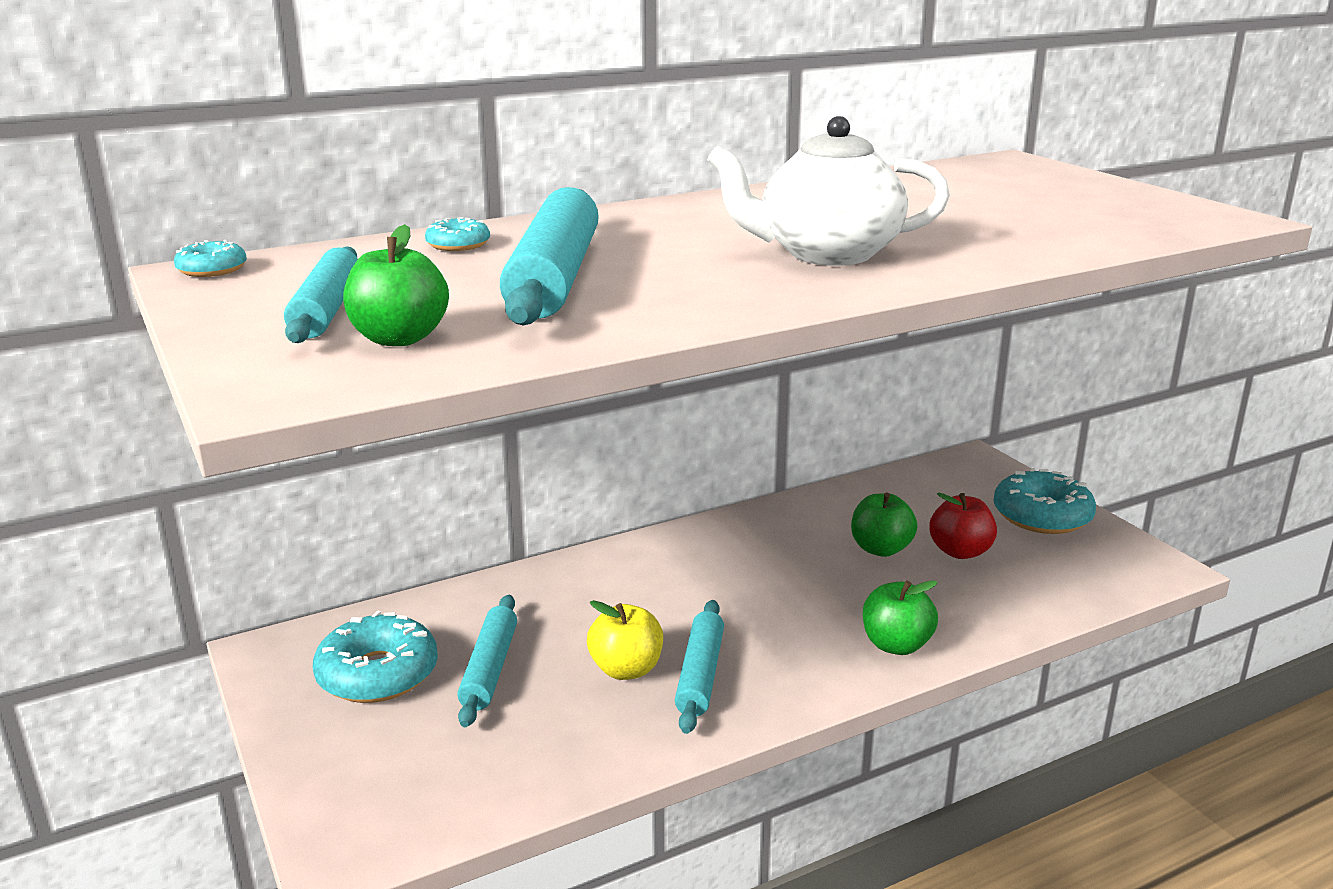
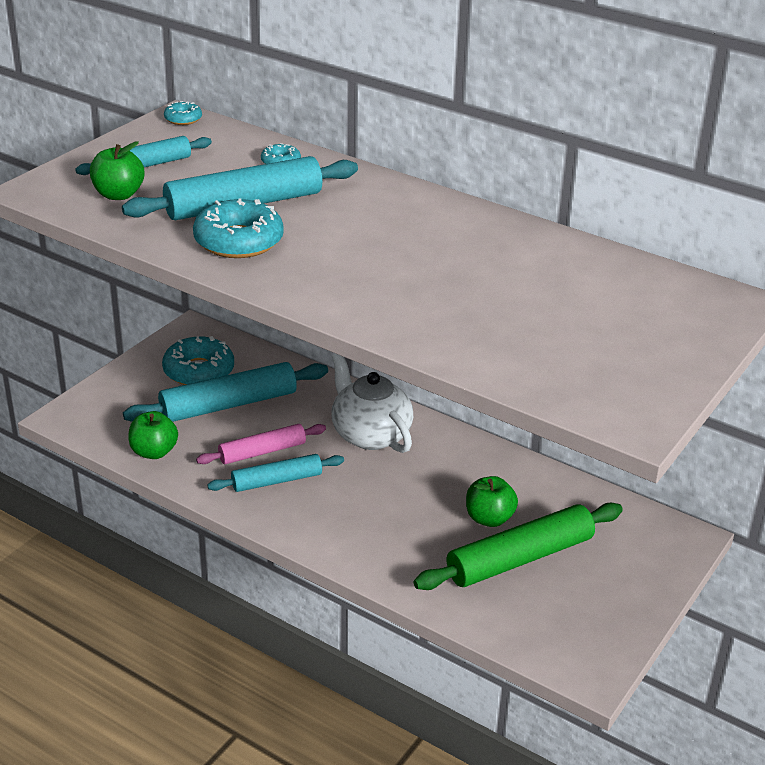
camera: 60 degrees right, 10 degrees up
turquoise rolling pin [457,595,517,727] -> turquoise rolling pin [123,362,328,422], size x1.63
yellow apple [587,600,663,680] -> pink rolling pin [196,424,326,464]
white teapot [707,116,950,266] -> white teapot moved to [331,354,413,453]
green apple [863,580,938,655] -> green apple moved to [128,411,178,459]
red apple [929,493,997,559] -> green rolling pin [414,503,623,590]
turquoise donut [993,468,1096,534] -> turquoise donut moved to [193,198,284,258]

